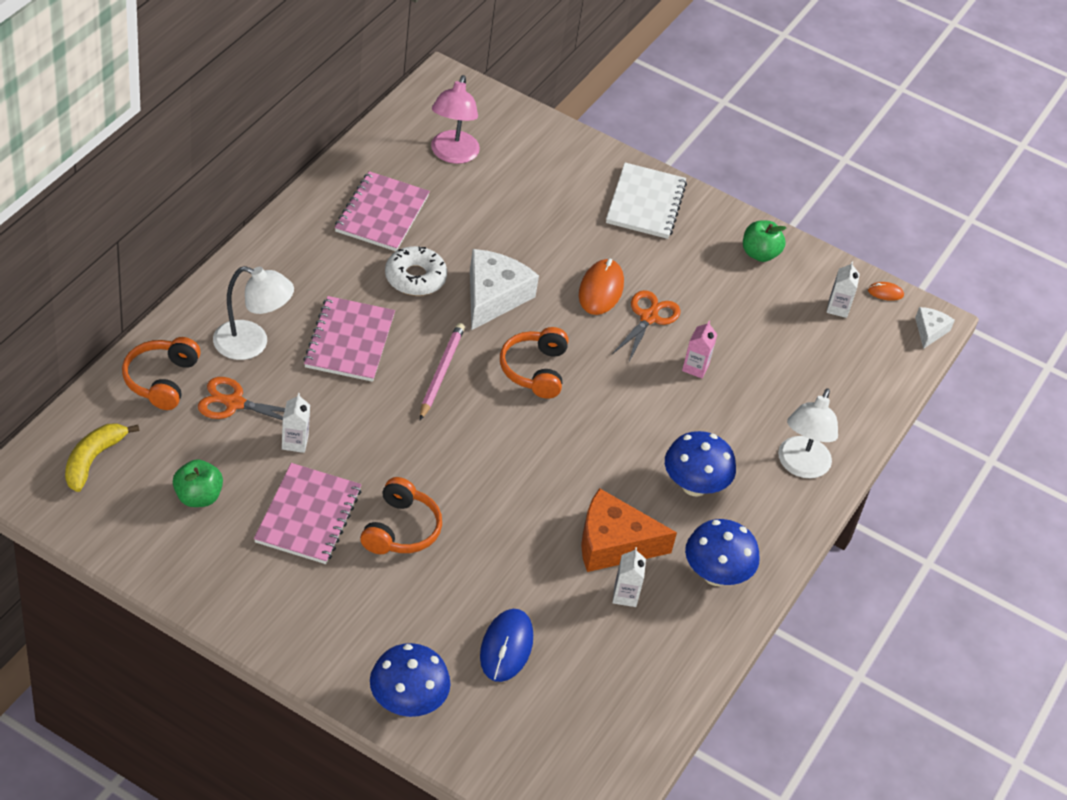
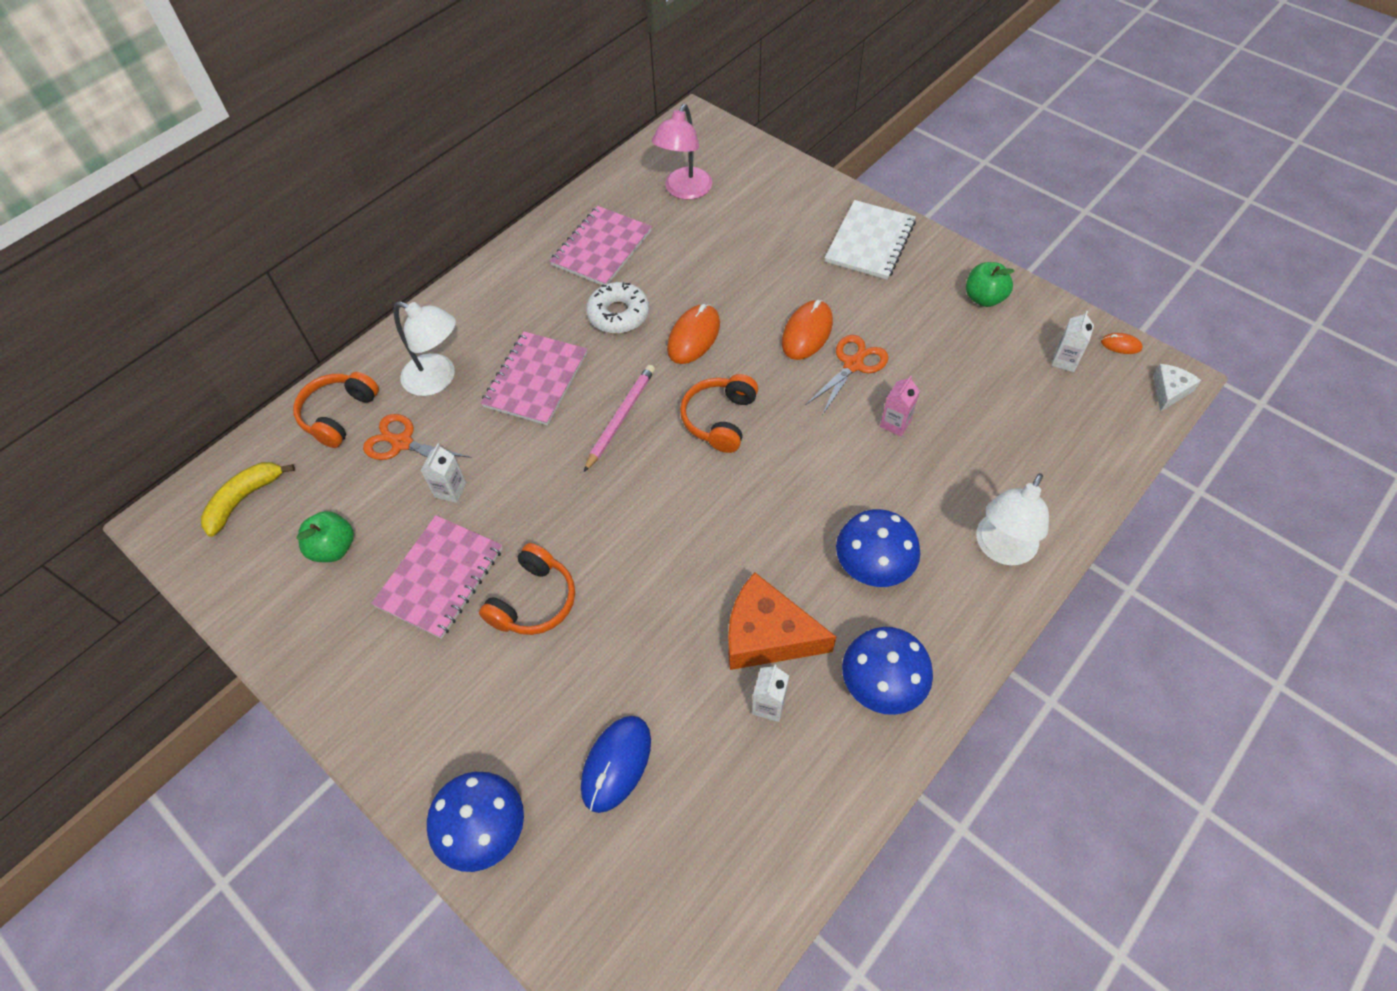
camera: 20 degrees right, 10 degrees up
white cheese [470,249,539,330] -> orange mouse [667,304,720,364]

